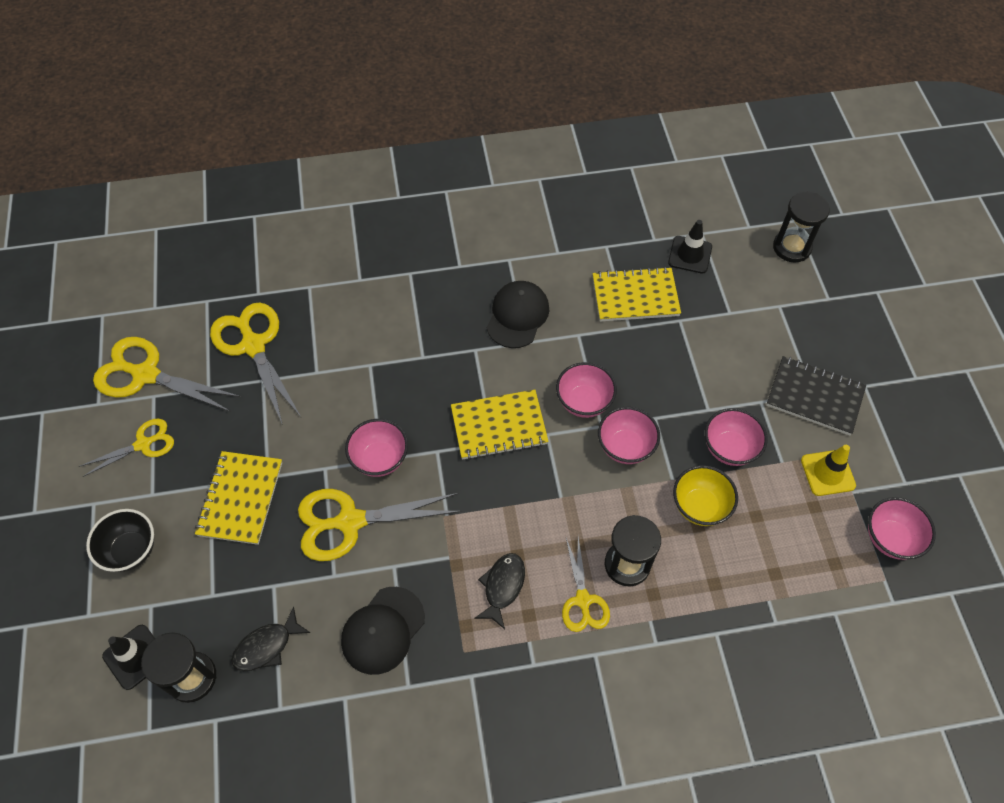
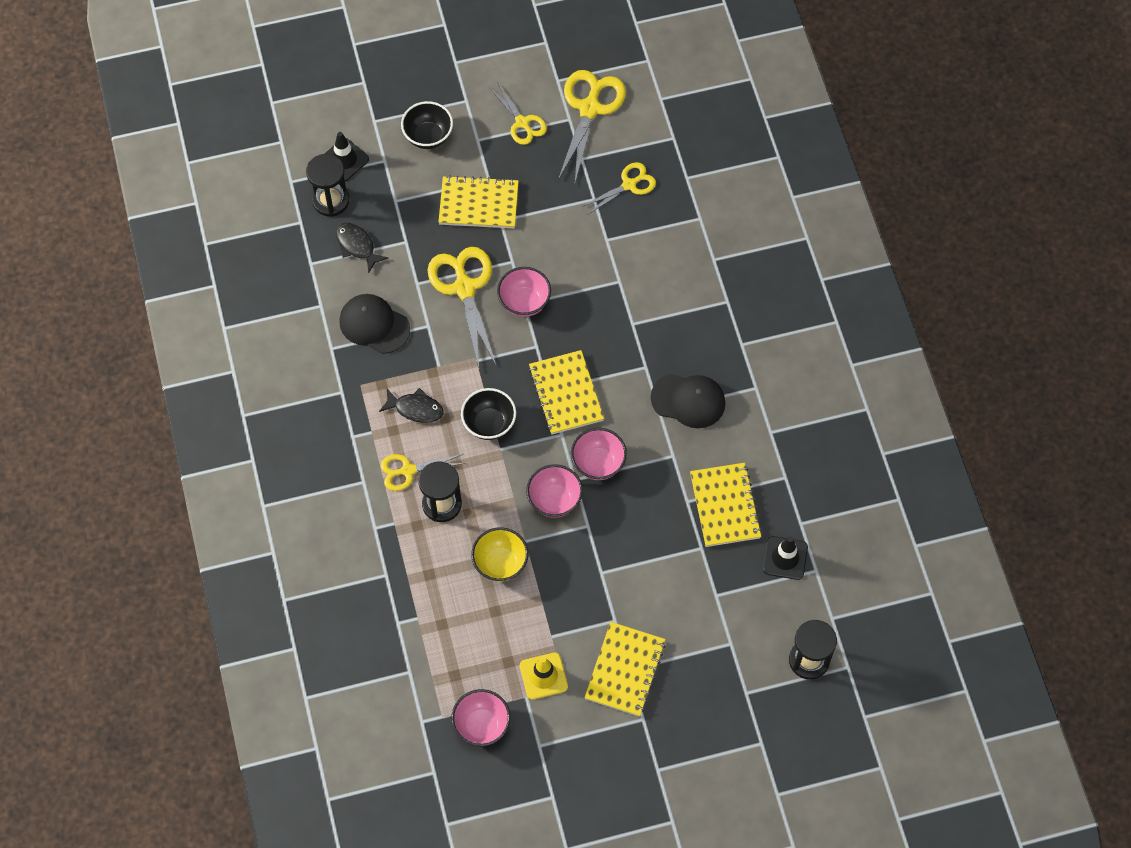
camera: 85 degrees right, 5 degrees up
yellow scissors [210,303,301,425] -> yellow scissors [582,162,656,214], size x0.59
pink bowl [705,408,768,466] -> none
black notebook [766,356,866,435] -> yellow notebook [584,622,666,717]
none -> black bowl [461,388,516,440]

